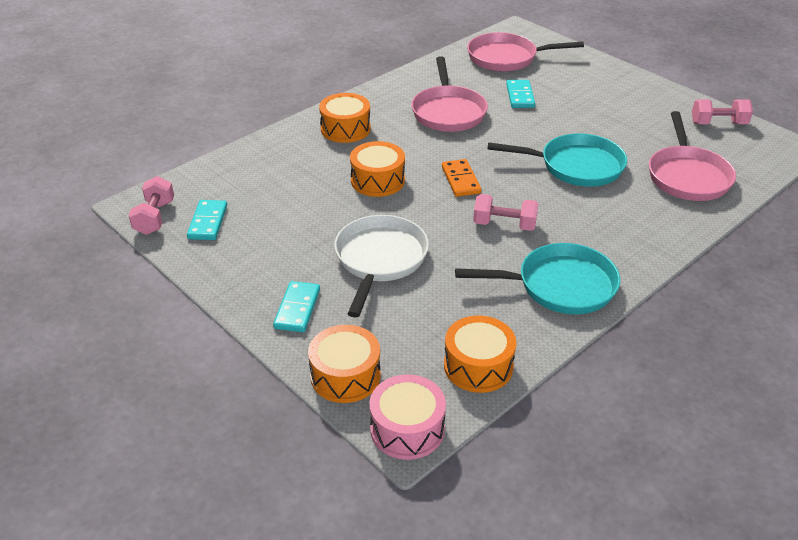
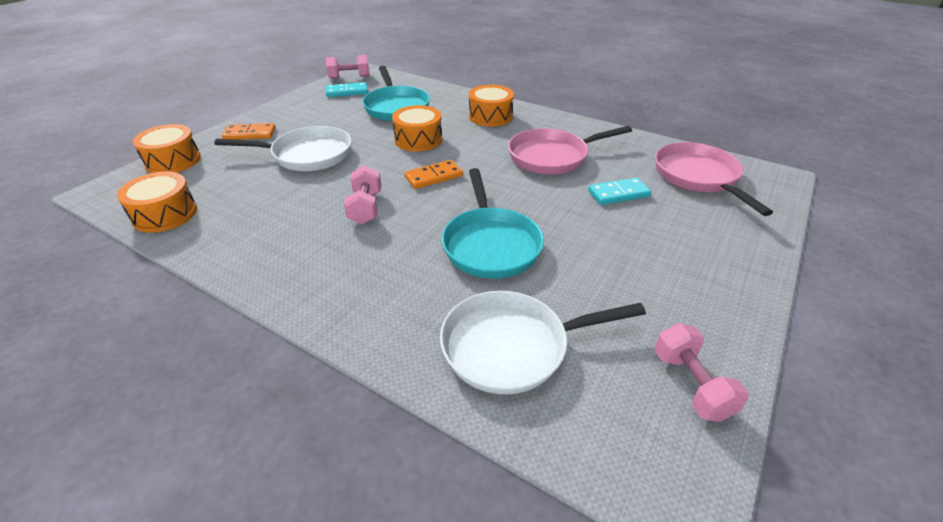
camera: 75 degrees right, 0 degrees up
turquoise domino [273,281,320,332] -> orange domino [222,123,276,140]
pink drum [369,374,446,460] -> none
turquoise pan [455,243,620,314] -> turquoise pan moved to [362,66,430,121]
pink pan [649,111,736,201] -> white pan [440,291,646,394]

